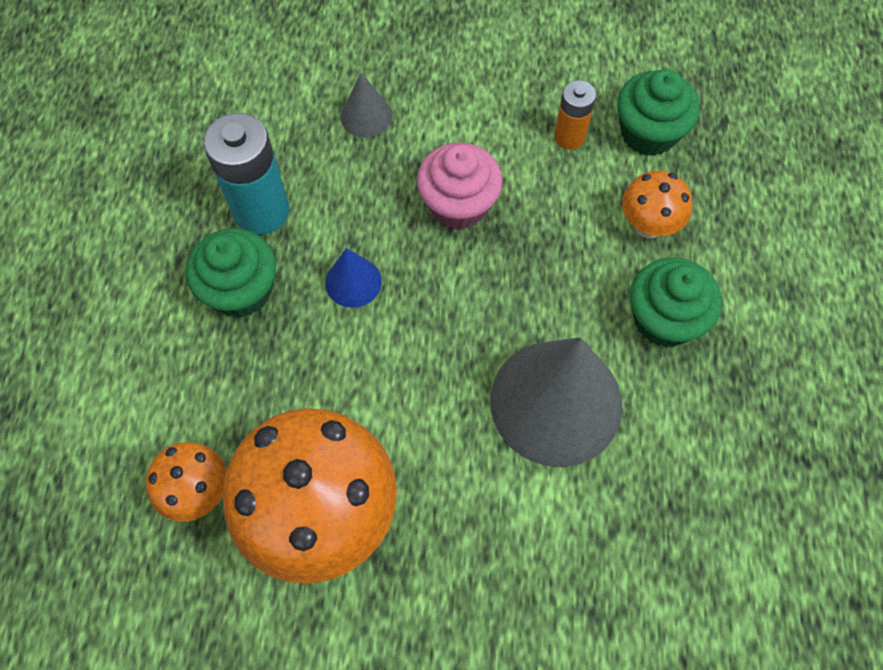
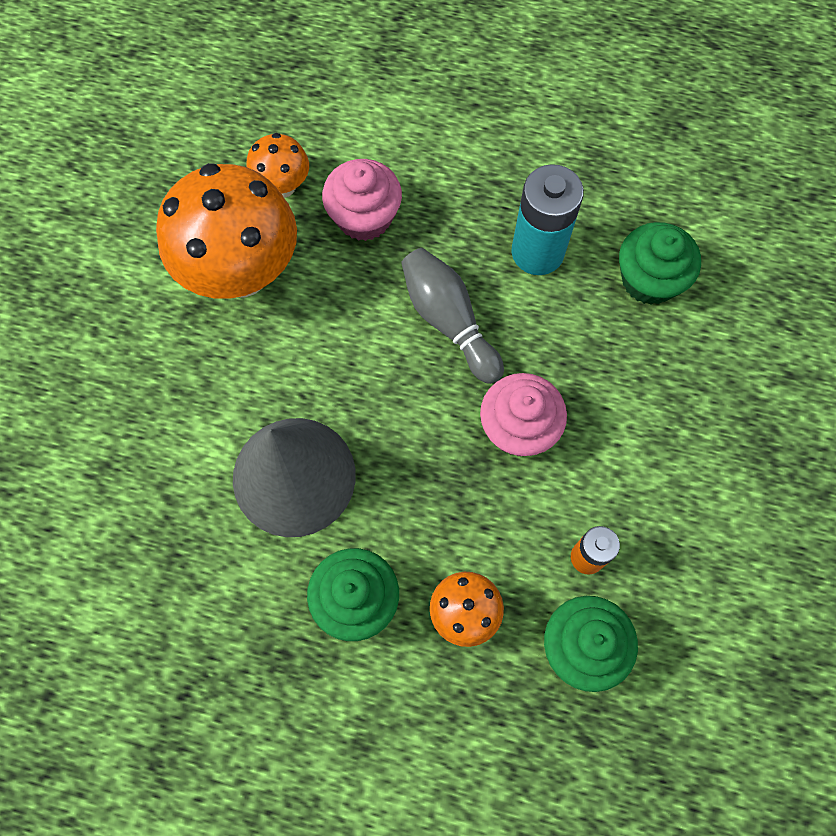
camera: 100 degrees right, 5 degrees up
green cupcake [186,228,276,318] -> green cupcake moved to [619,222,701,305]
blue cone [325,248,382,308] -> grey bowling pin [401,248,504,384]
grey cone [341,73,392,138] -> none
none -> pink cupcake [322,159,402,241]

